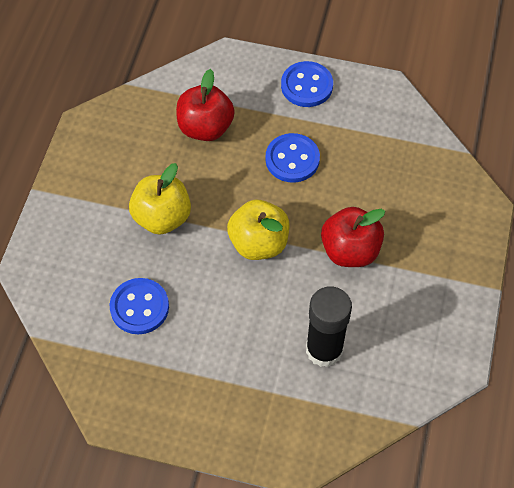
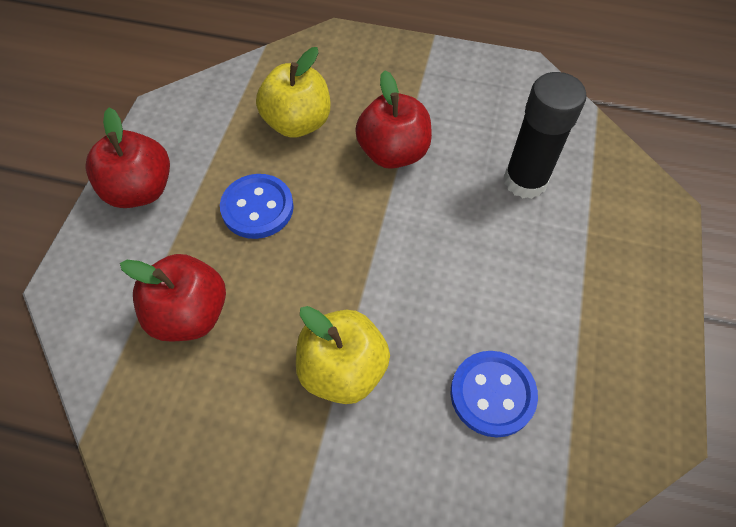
camera: 90 degrees left, 0 degrees up
yellow apple [227,200,289,260] -> yellow apple moved to [256,47,330,138]
blue button [281,61,333,107] -> red apple [86,108,170,208]

